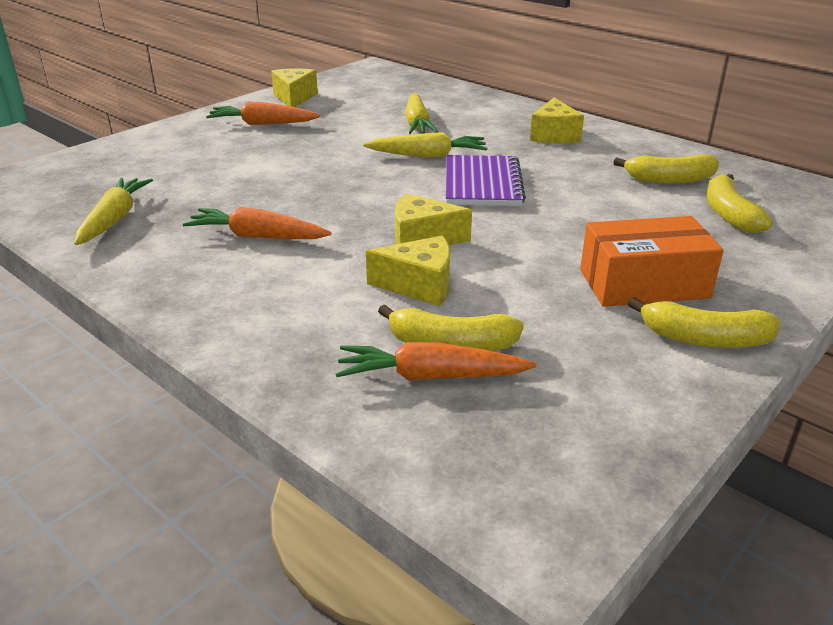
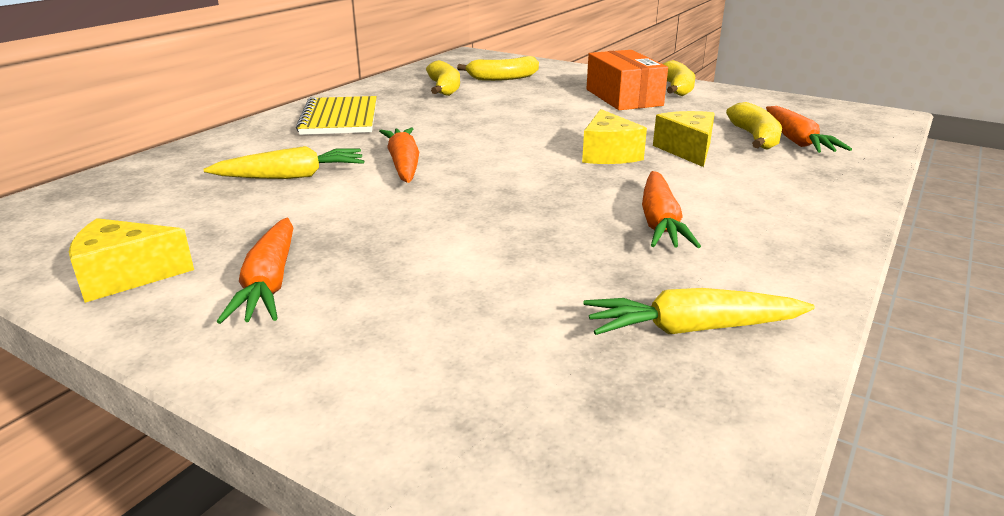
camera: 100 degrees left, 5 degrees down
yellow carrot [363,132,487,157] -> orange carrot [379,127,419,183]
purple notebook [446,155,526,206] -> none
yellow cheese [530,97,584,143] -> yellow notebook [296,96,377,135]

